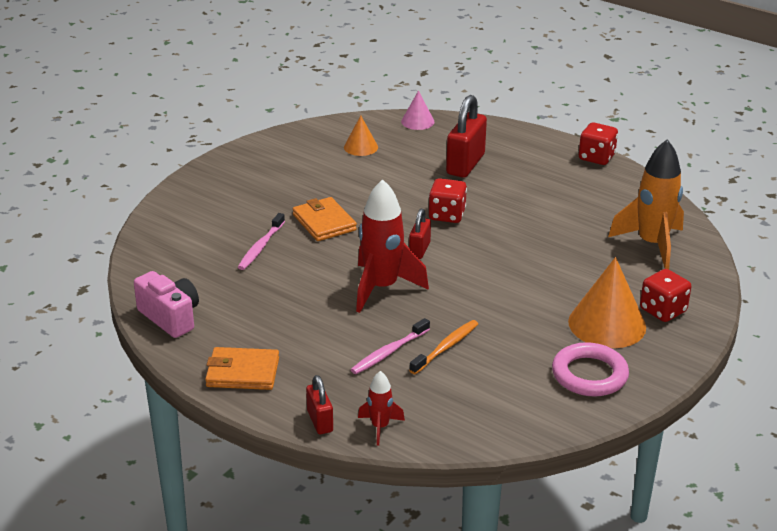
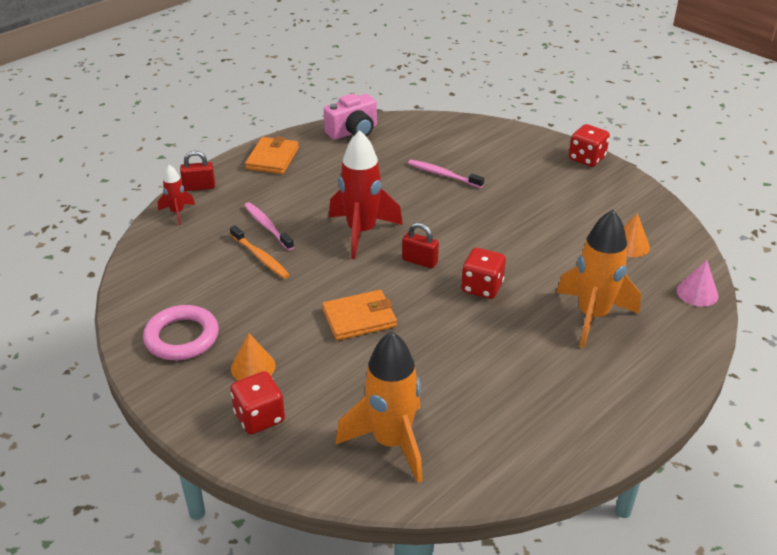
camera: 100 degrees right, 5 degrees up
orange wallet [293,197,357,241] -> orange wallet moved to [322,290,397,340]
red padlock [446,95,487,178] -> orange rocket [556,210,641,348]
orange cone [568,257,646,348] -> orange cone [231,333,276,380], size x0.54
red dice [579,122,618,165] -> red dice moved to [569,124,610,167]

